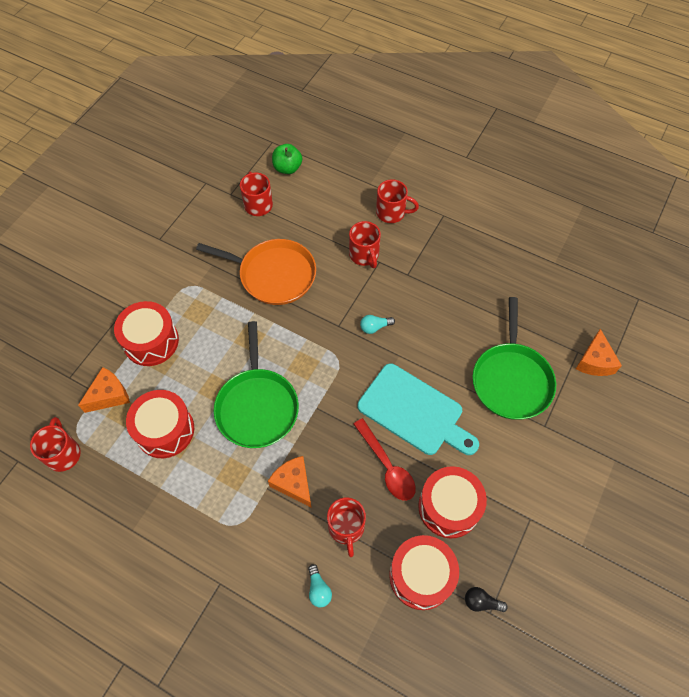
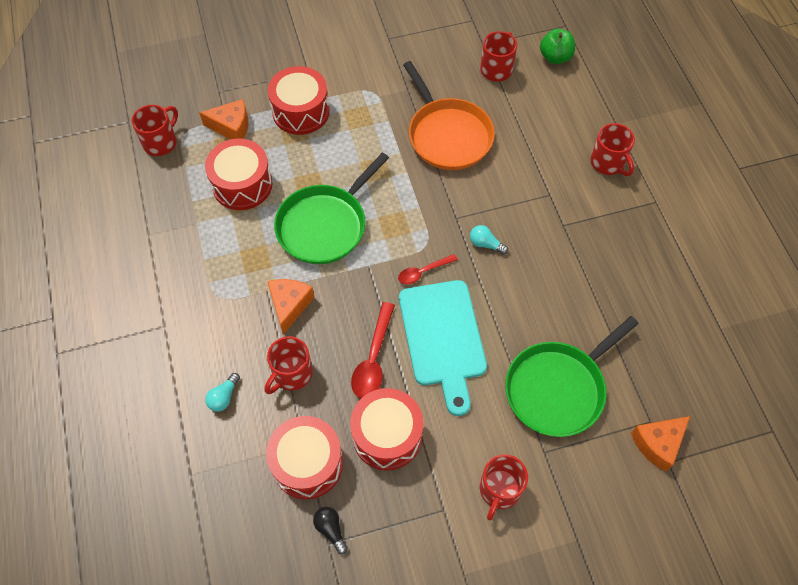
camera: 45 degrees right, 0 degrees up
red mug [349,221,381,268] -> red mug moved to [480,454,528,521]
none -> red spoon [398,254,458,285]

